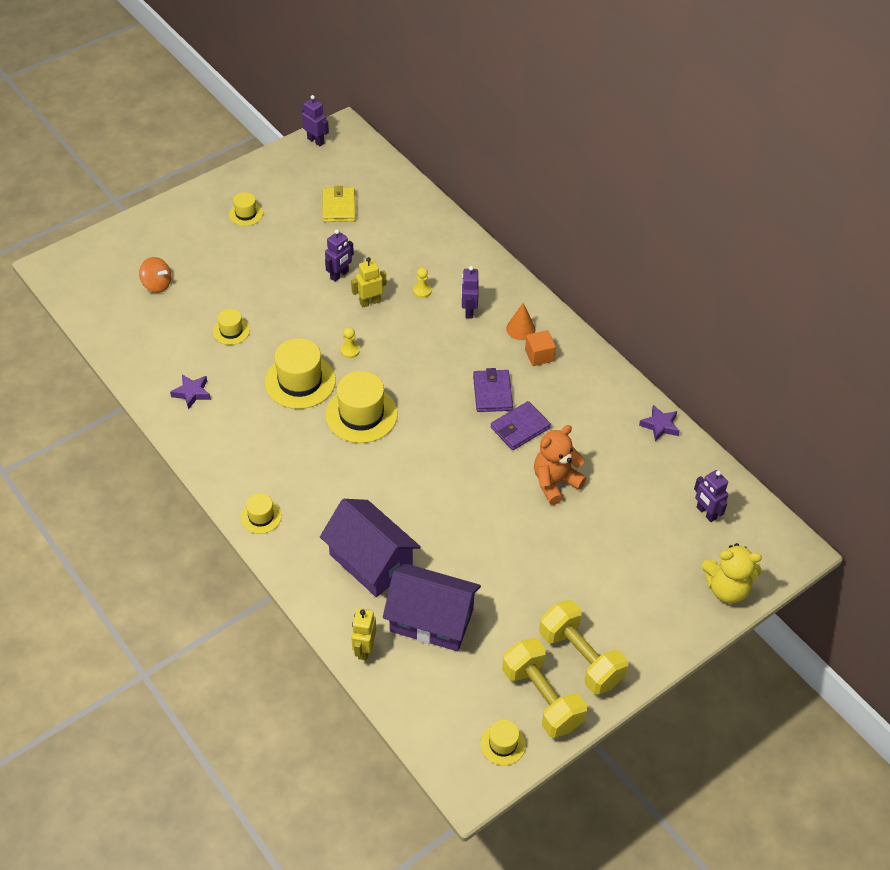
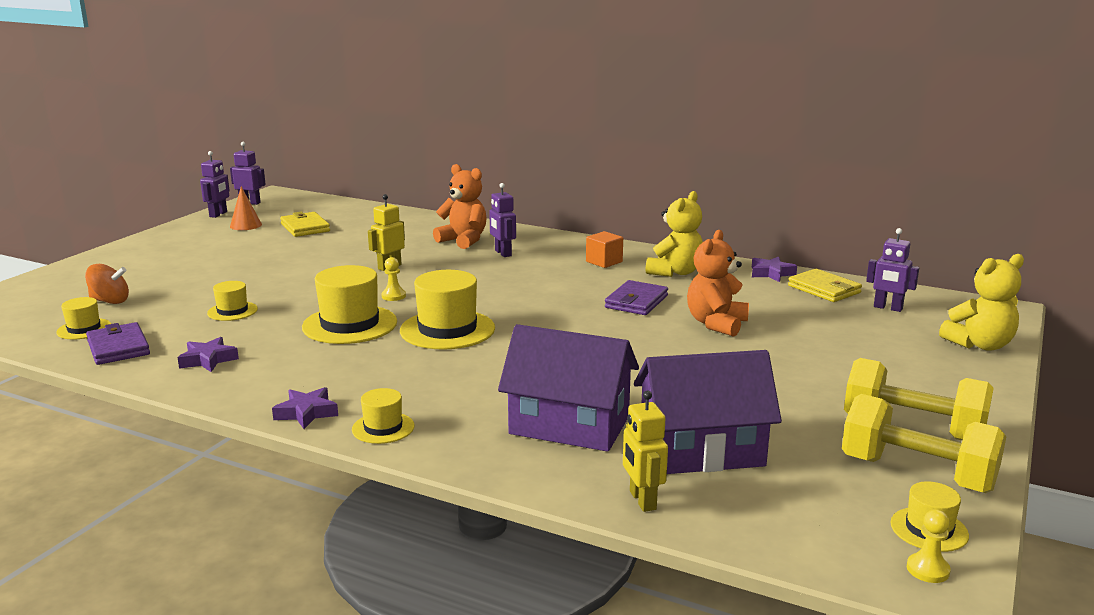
camera: 25 degrees left, 30 degrees down
yellow hat [229,192,263,226] -> yellow hat moved to [56,297,111,339]
purple robot [325,230,354,282] -> purple robot moved to [200,151,230,218]
yellow pawn [413,267,431,298] -> yellow pawn moved to [907,509,951,583]
purple wallet [473,368,513,412] -> purple wallet moved to [86,322,150,365]
orange cone [506,303,536,340] -> orange cone moved to [230,186,262,230]
none -> purple star [272,387,338,429]
none -> orange teddy bear [433,164,487,249]
none -> yellow teddy bear [646,191,703,277]
none -> yellow wallet [788,269,862,302]

